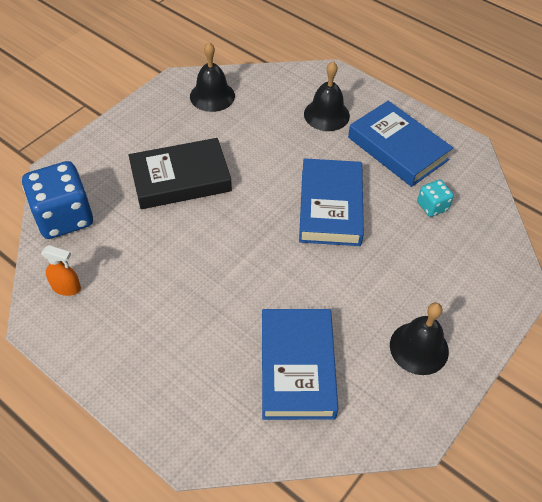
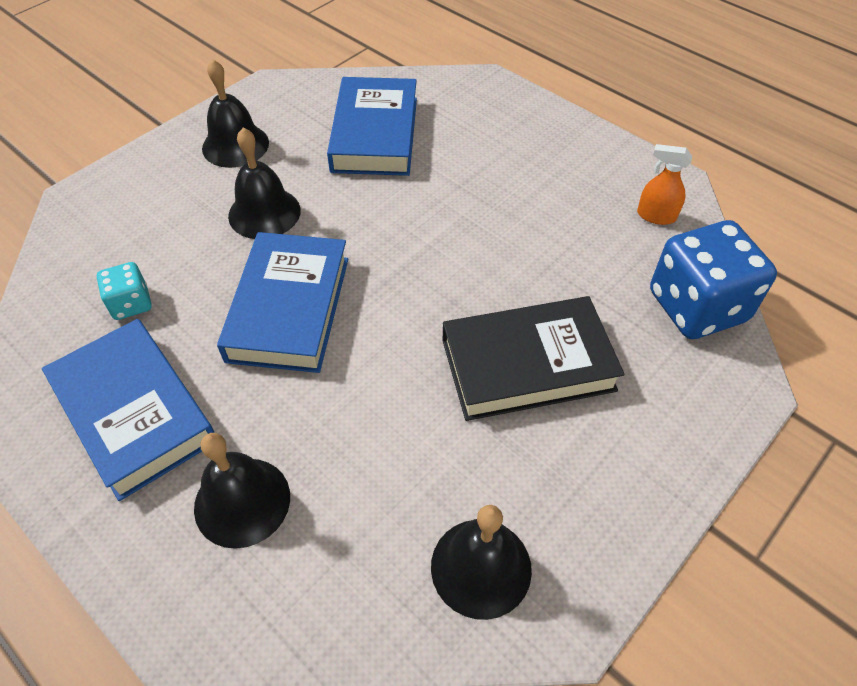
camera: 175 degrees left, 0 degrees up
none -> black bell [228,128,301,239]

